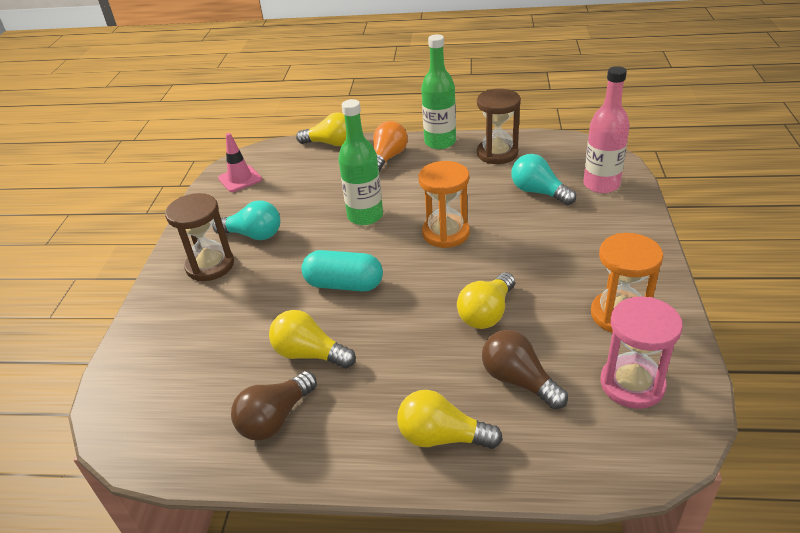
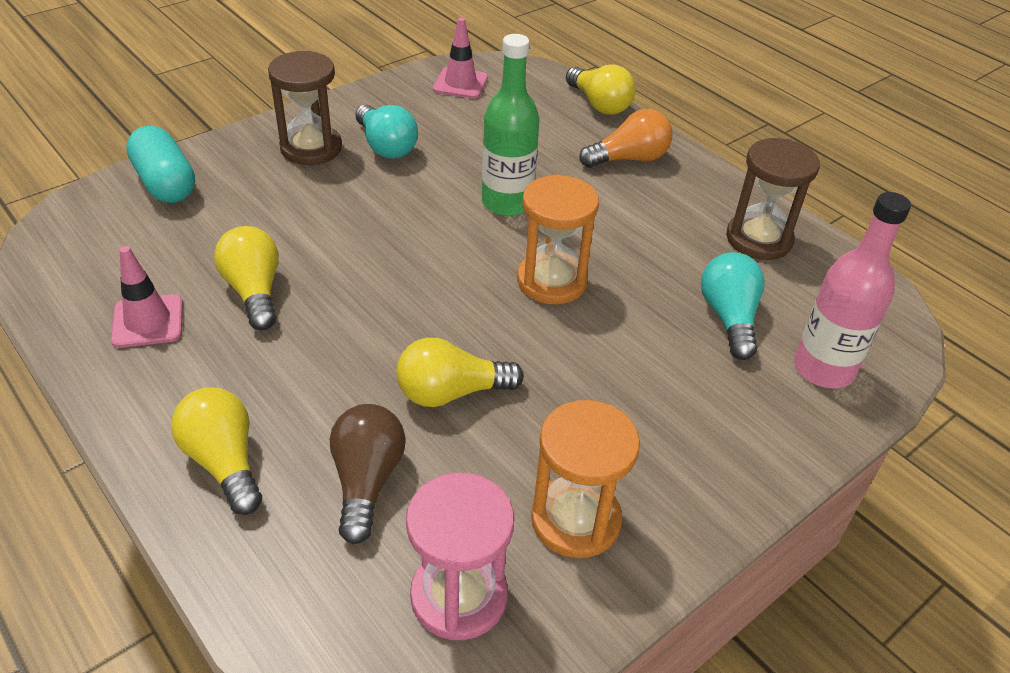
camera: 40 degrees right, 5 degrees up
brown light bulb [231,371,317,440] -> pink traffic cone [111,246,183,348]
turquoise capsule [301,250,383,292] -> turquoise capsule moved to [126,126,195,203]
green bottle [421,34,456,149] -> none

